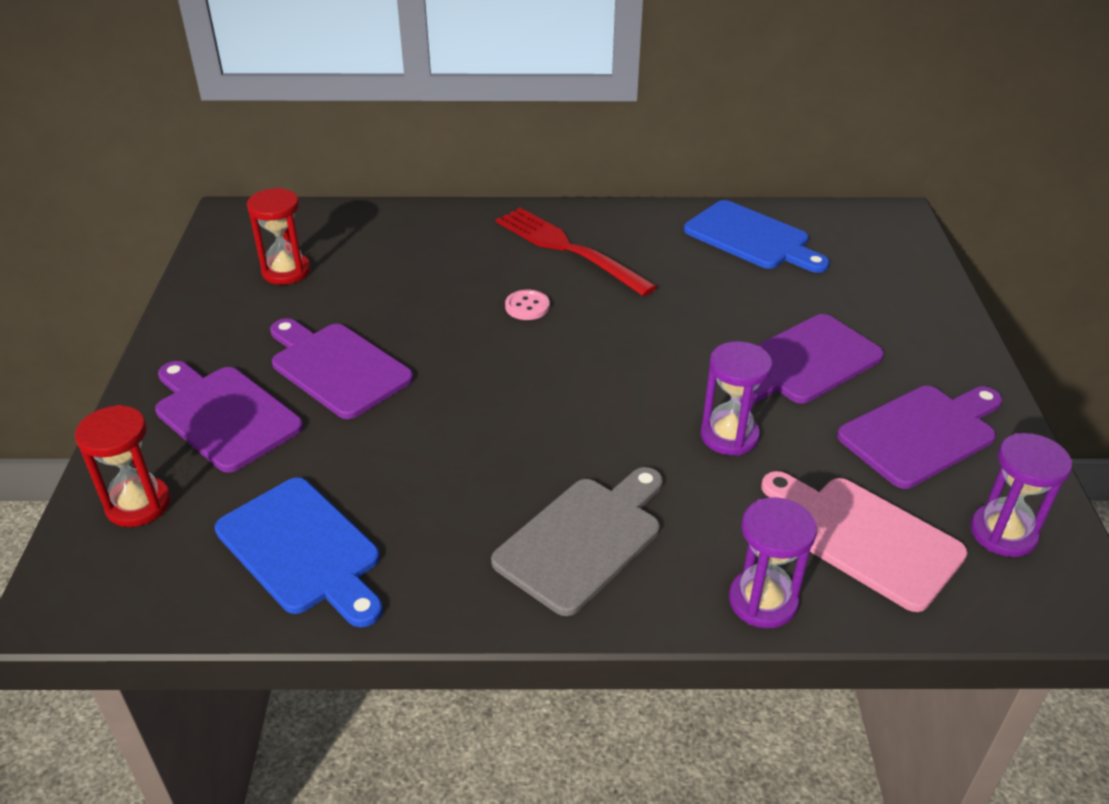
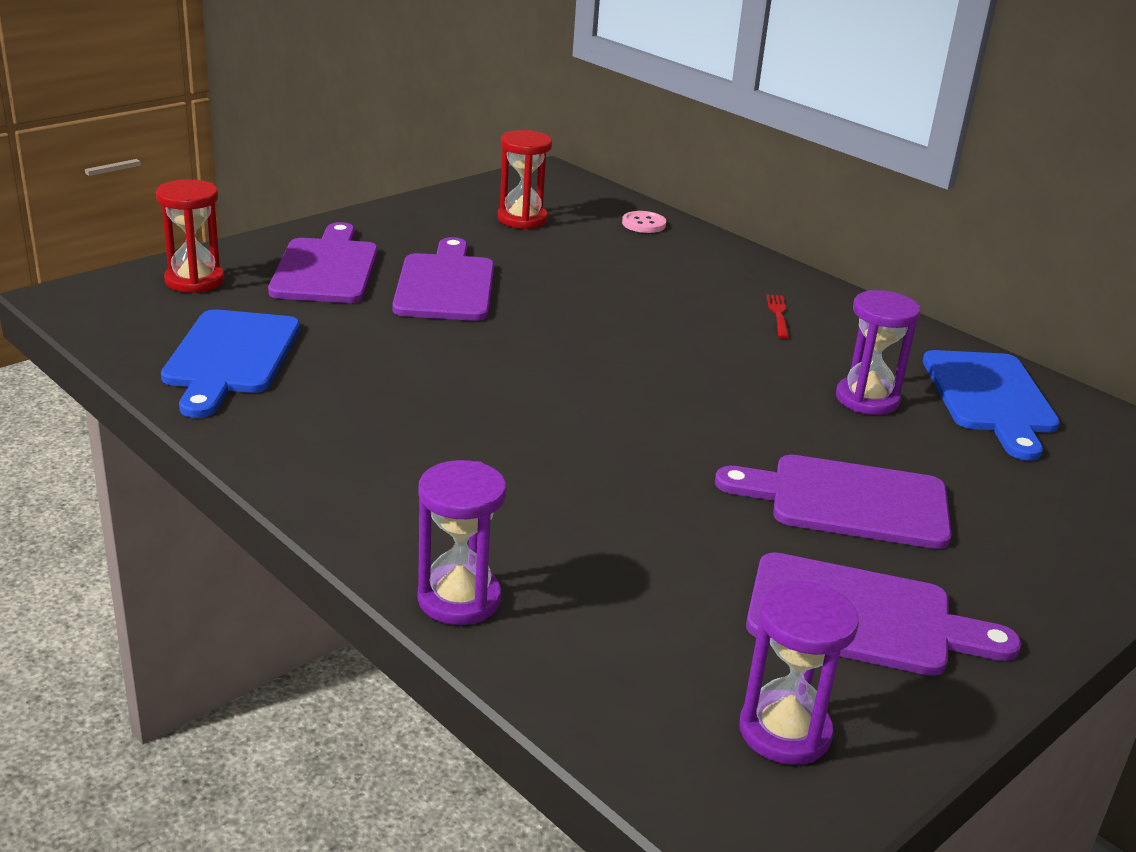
camera: 45 degrees right, 10 degrees down
grey cutting board [491,467,663,616] -> none
red fork [496,208,657,296] -> red fork [766,294,789,339], size x0.40
pink button [505,290,550,320] -> pink button moved to [622,211,666,233]
purple hourglass [700,341,772,456] -> purple hourglass moved to [836,290,920,415]
pink cutting board [761,471,968,612] -> none

